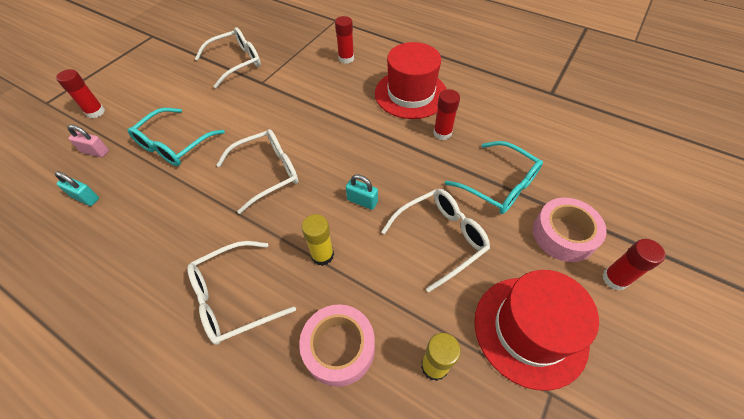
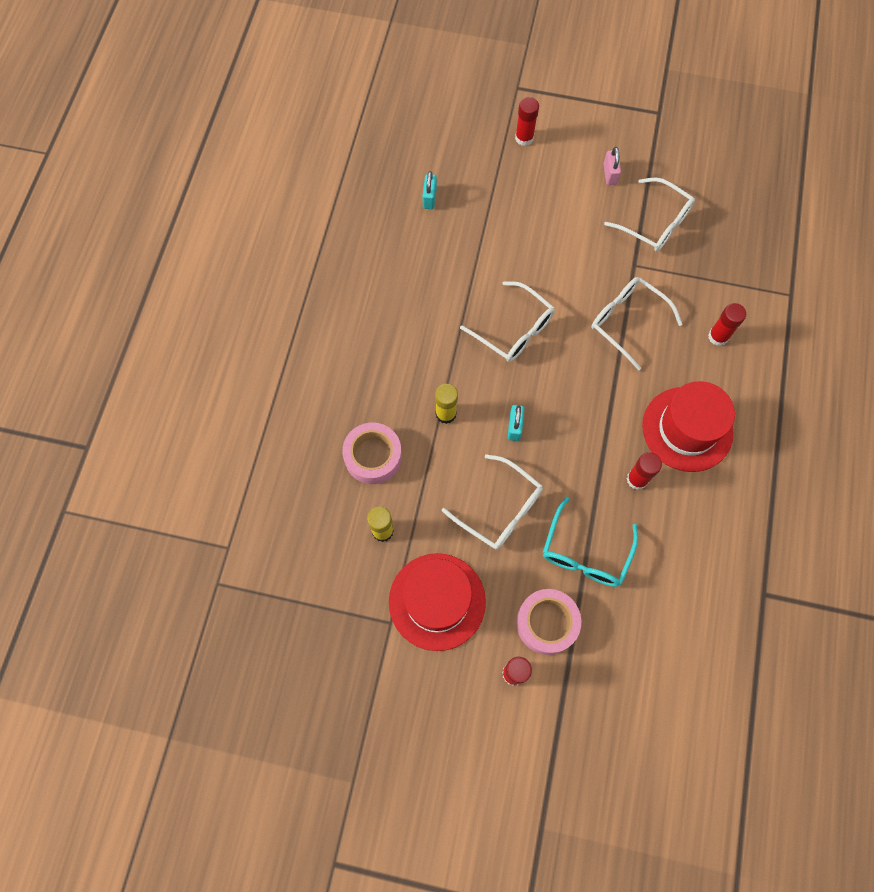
camera: 70 degrees right, 15 degrees up
pink padlock [67,125,109,157] -> pink padlock moved to [604,147,621,185]
turquoise glasses [127,108,225,166] -> none
white glasses [187,241,296,345] -> white glasses moved to [591,277,683,371]

